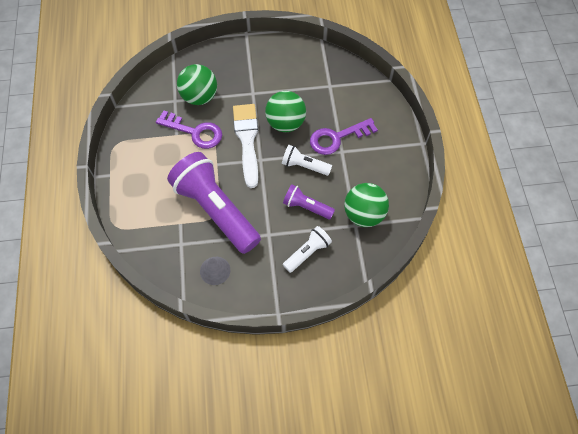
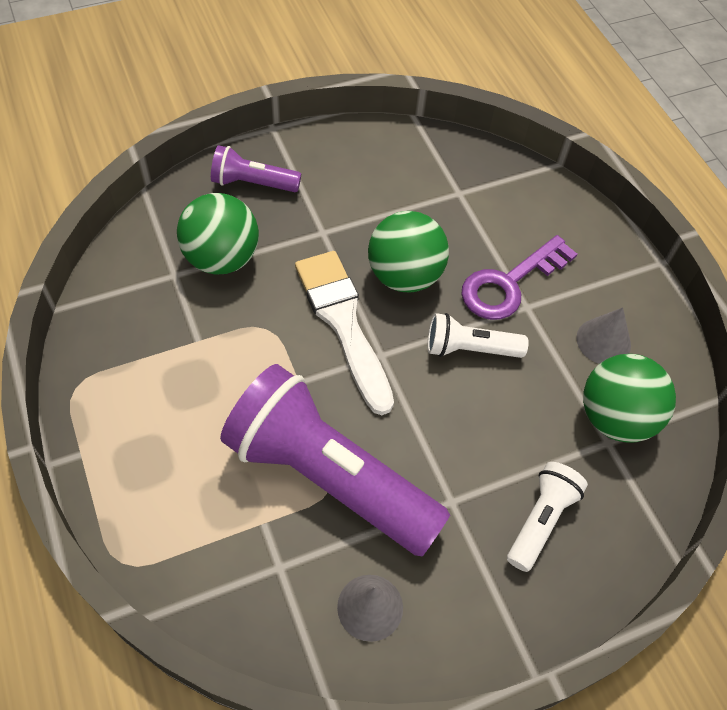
camera: 20 degrees left, 5 degrees down
purple key [156,110,222,149] -> none
purple flashlight [283,184,335,219] -> purple flashlight moved to [211,145,301,192]
none -> grey cone [576,307,631,364]

